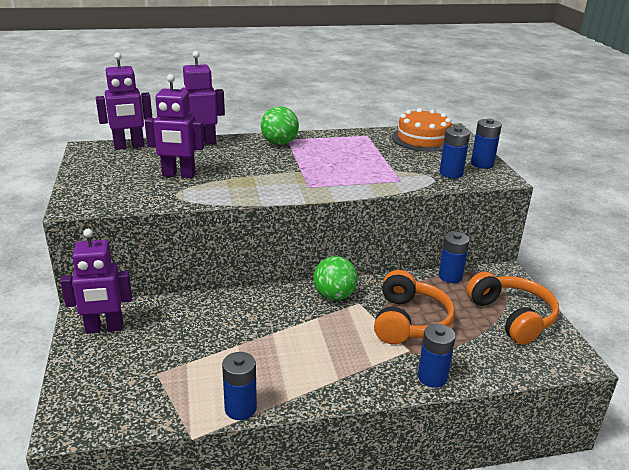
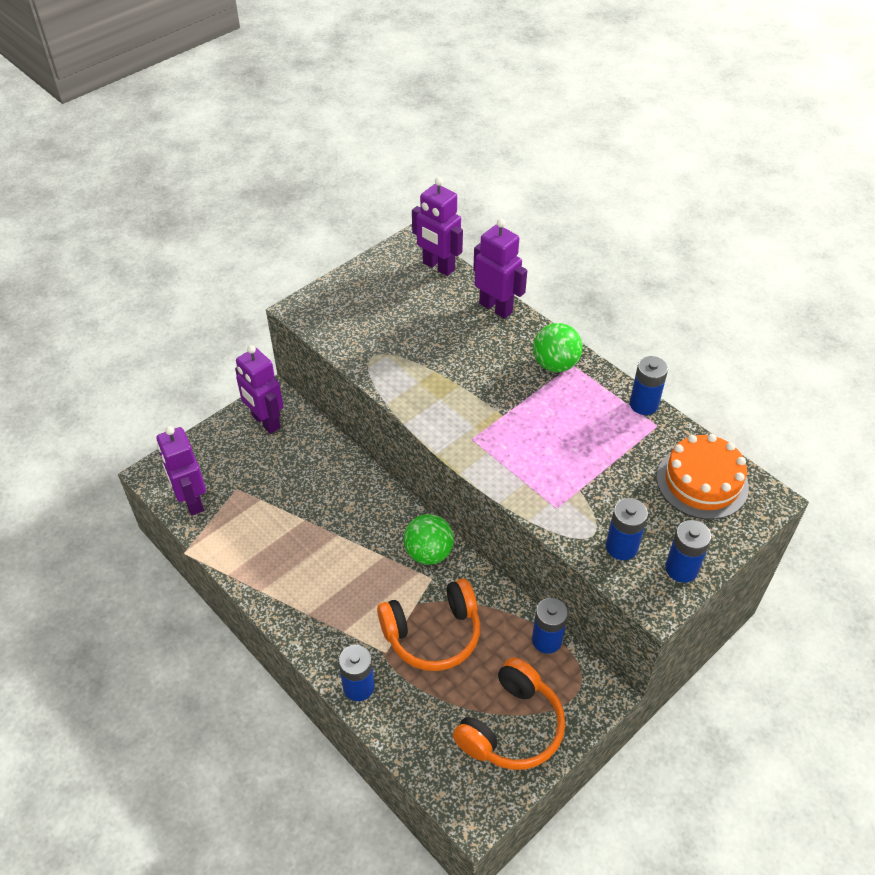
camera: 60 degrees right, 20 degrees up
purple robot [145,74,204,178] -> purple robot moved to [156,426,206,515]
blue battery [222,352,257,420] -> blue battery moved to [630,356,668,415]

